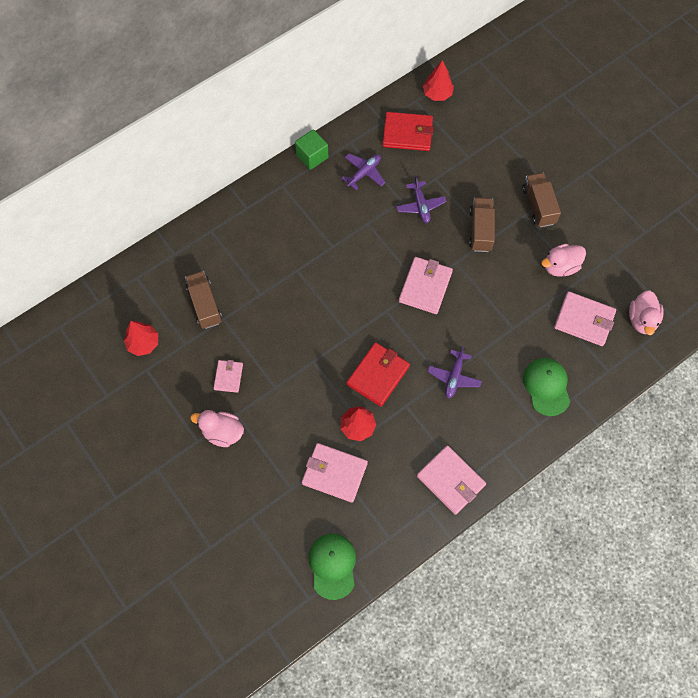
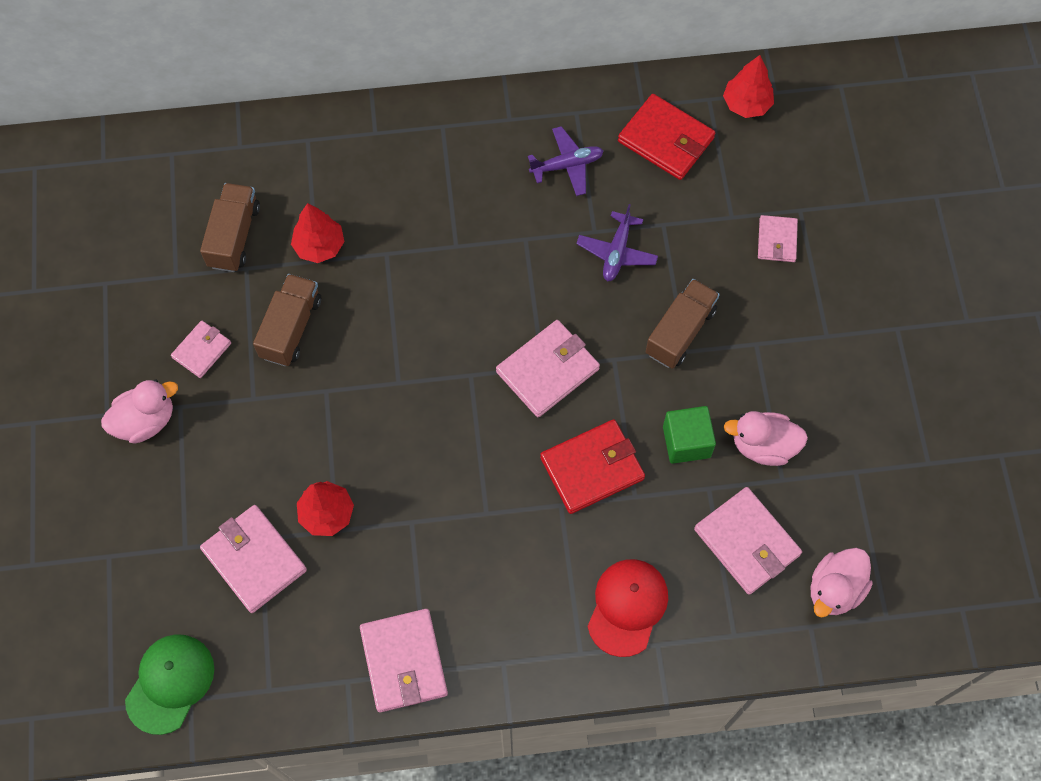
camera: 30 degrees right, 0 degrees up
red tree [124,321,158,356] -> red tree moved to [291,203,345,263]
pink duck [190,410,244,447] -> pink duck turned 105 degrees clockwise [101,380,178,444]
green cube [295,129,328,170] -> green cube moved to [663,406,716,464]
red wallet [347,342,410,407] -> red wallet moved to [540,419,645,514]
purple plane [428,347,482,398] -> none
brown truck [522,172,561,227] -> brown truck moved to [253,274,321,366]
green cap [523,358,570,416] -> red cap [587,559,668,657]
none -> pink wallet [758,215,798,262]

